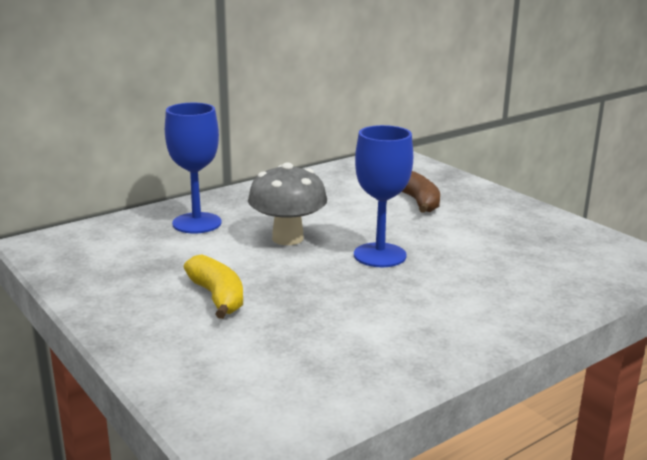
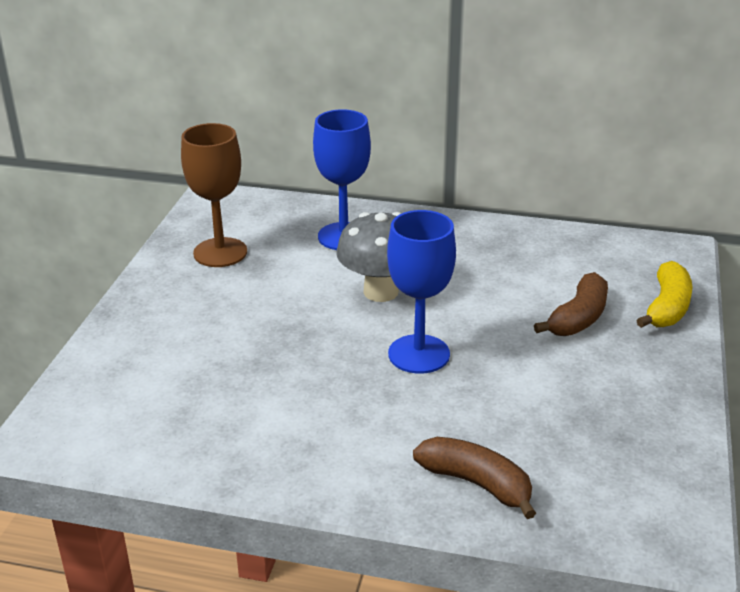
camera: 50 degrees right, 10 degrees up
yellow banana [184,255,243,319] -> yellow banana moved to [636,261,693,328]
none -> brown goblet [181,123,247,267]
none -> brown banana [413,437,536,519]

